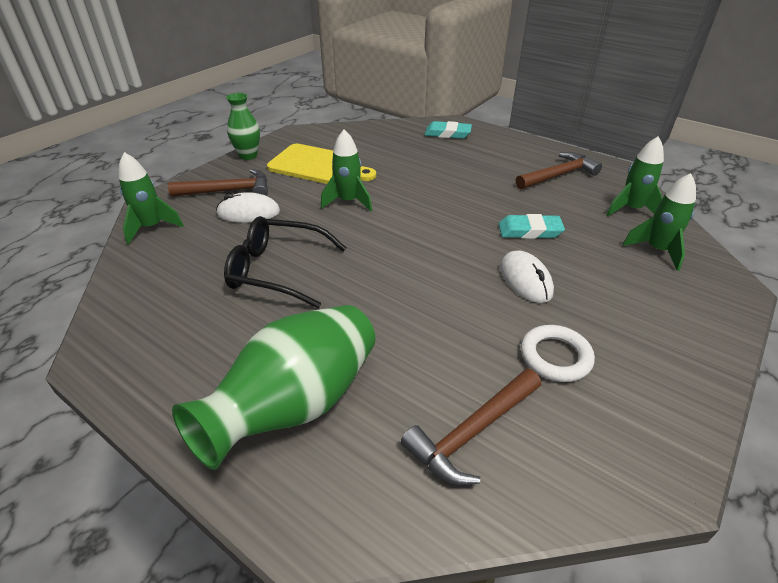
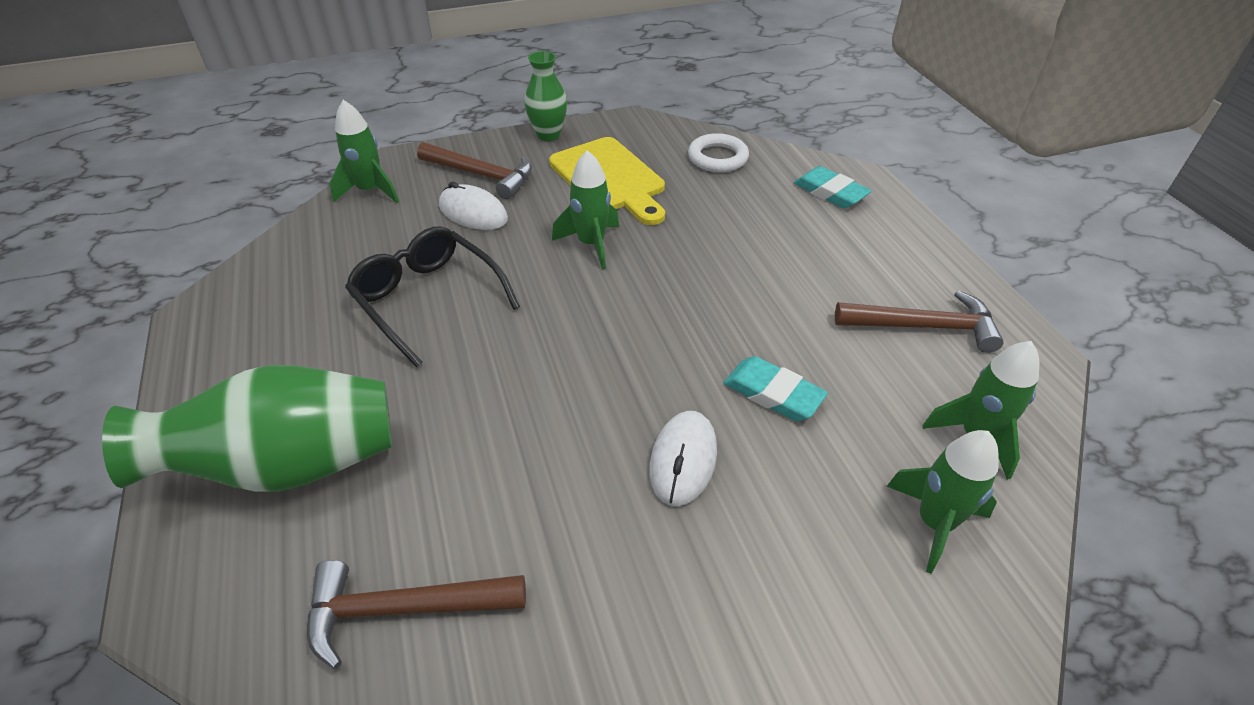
camera: 35 degrees right, 5 degrees up
white ring [521,325,595,382] -> white ring moved to [688,133,749,172]

